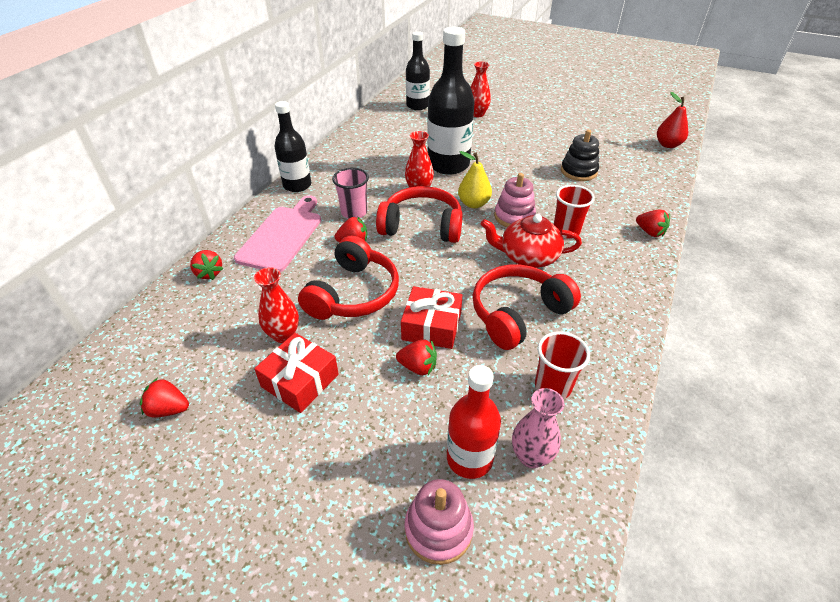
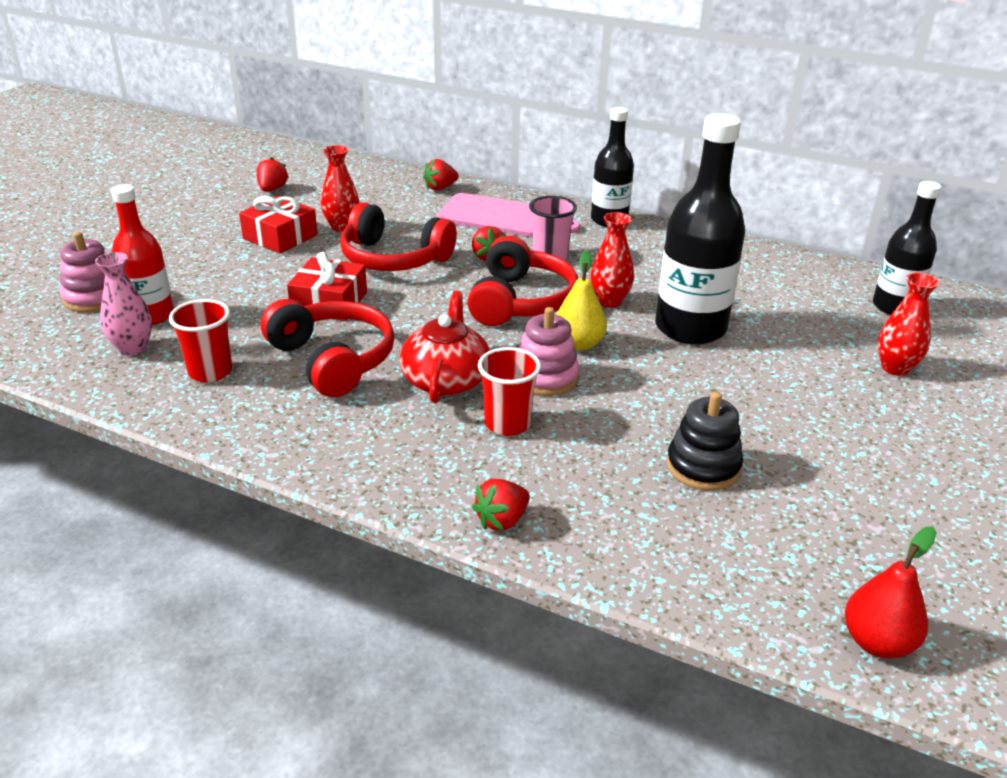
camera: 90 degrees right, 10 degrees down
red strawberry [396,340,437,375] -> none

